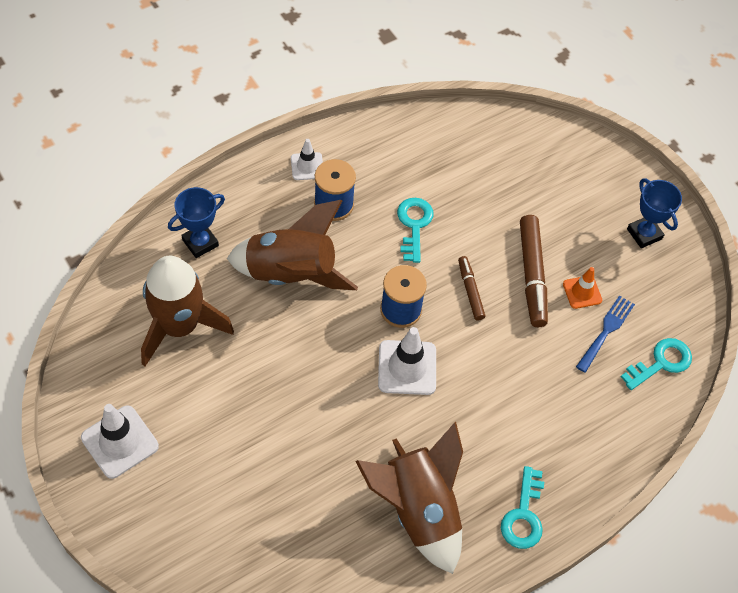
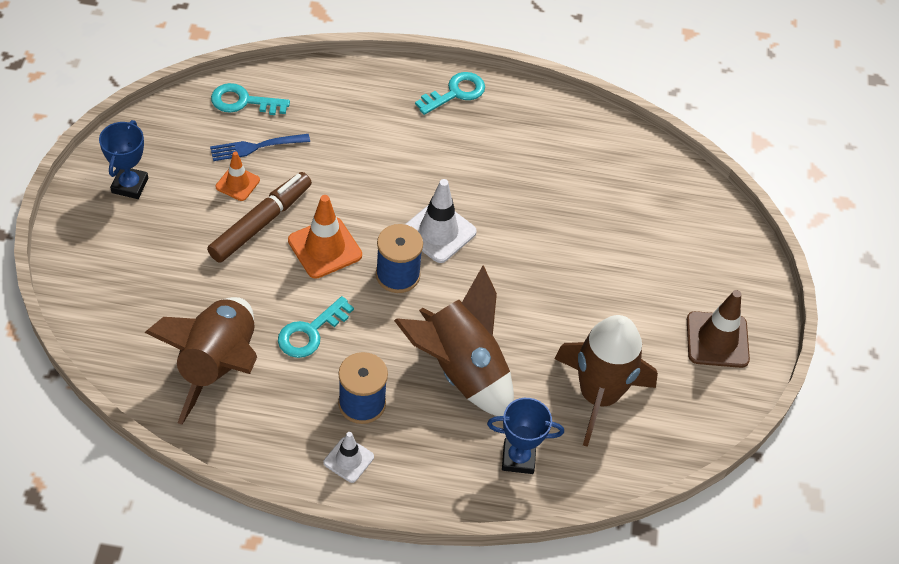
camera: 140 degrees left, 5 degrees down
white traffic cone [81,404,159,479] -> brown traffic cone [687,290,750,368]
brown rocket [355,422,463,574] -> brown rocket moved to [144,297,257,425]
brown marker [458,256,485,321] -> orange traffic cone [288,195,362,279]

